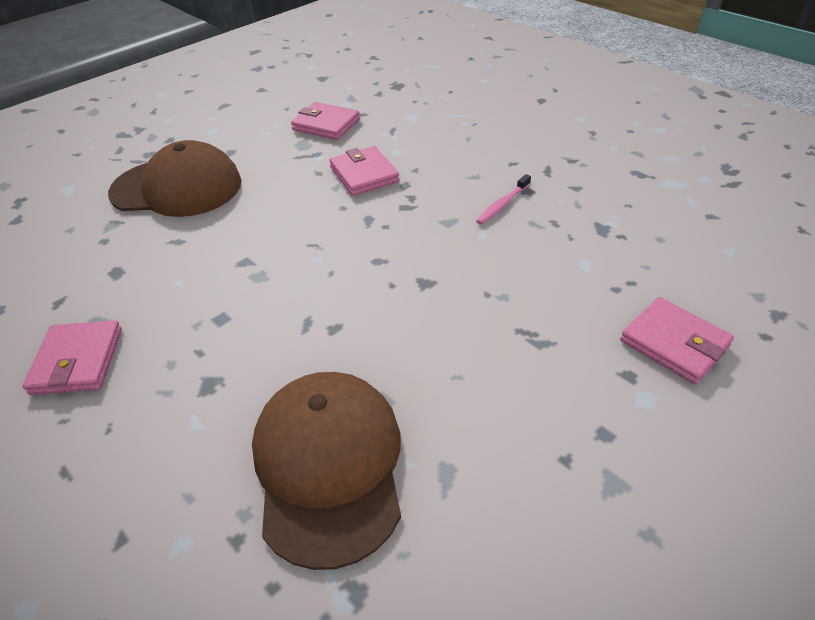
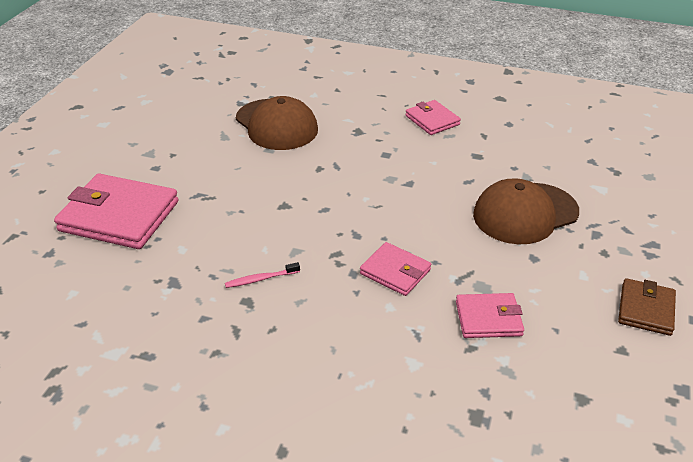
camera: 150 degrees right, 5 degrees down
pink toothbrush [476,174,531,225] -> pink toothbrush turned 120 degrees counterclockwise [225,262,300,288]
pink wallet [620,297,734,384] -> pink wallet [54,173,178,249], size x1.82
none -> brown wallet [618,278,676,336]

